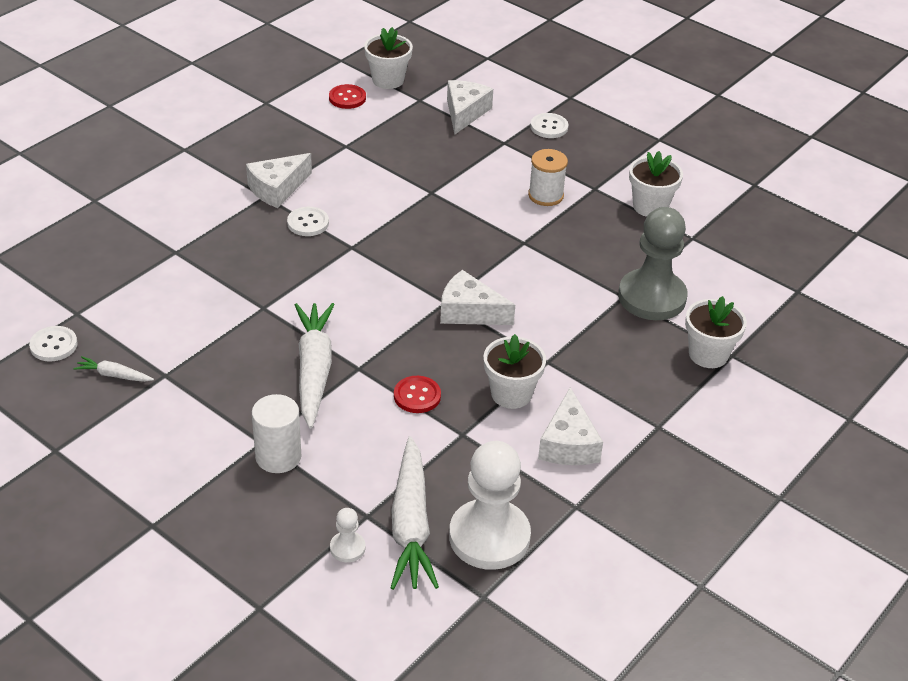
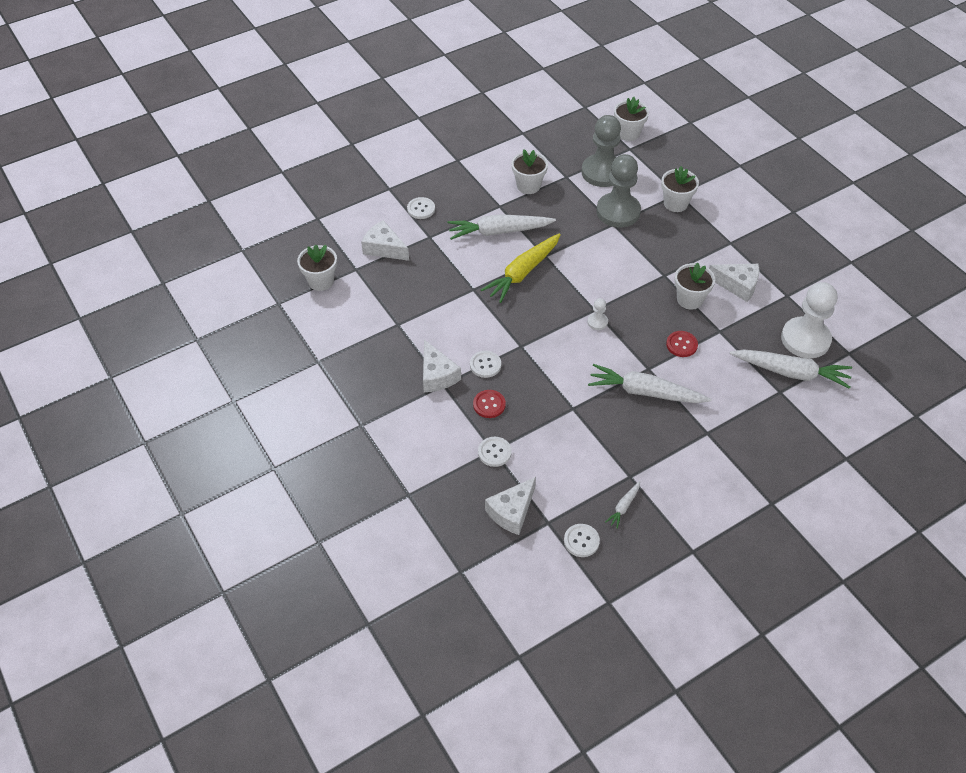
camera: 70 degrees left, 10 degrees up
white cylinder [252,394,301,473] -> none
red button [329,84,366,109] -> red button moved to [473,390,506,418]
white pawn [330,508,365,562] -> white pawn moved to [587,298,608,330]
white cheese [440,270,515,325] -> white cheese moved to [485,477,536,535]
white spool [528,149,568,206] -> white carrot [448,214,556,240]
none -> white button [478,437,512,467]
none -> yellow carrot [481,233,561,303]
none -> grey pawn [581,115,621,187]
none -> white flower pot [614,97,649,141]

